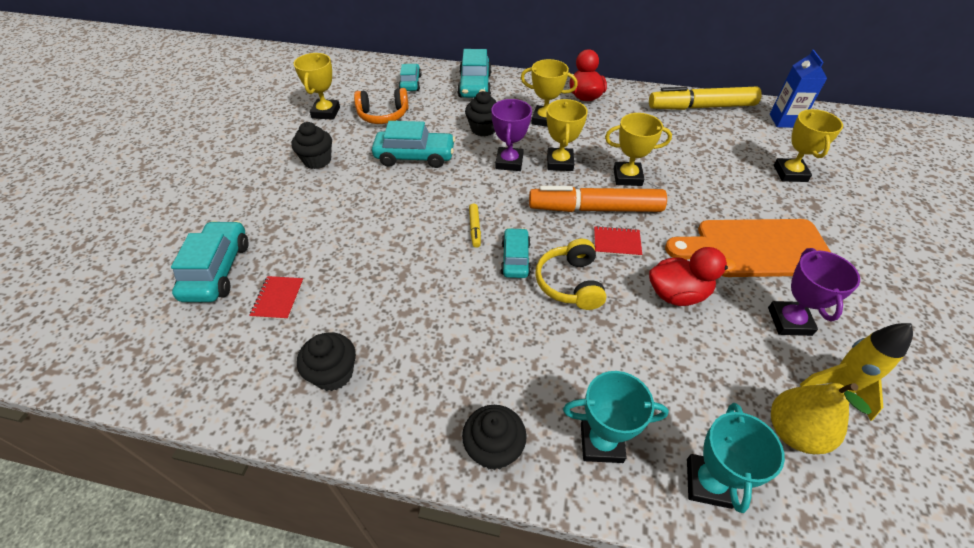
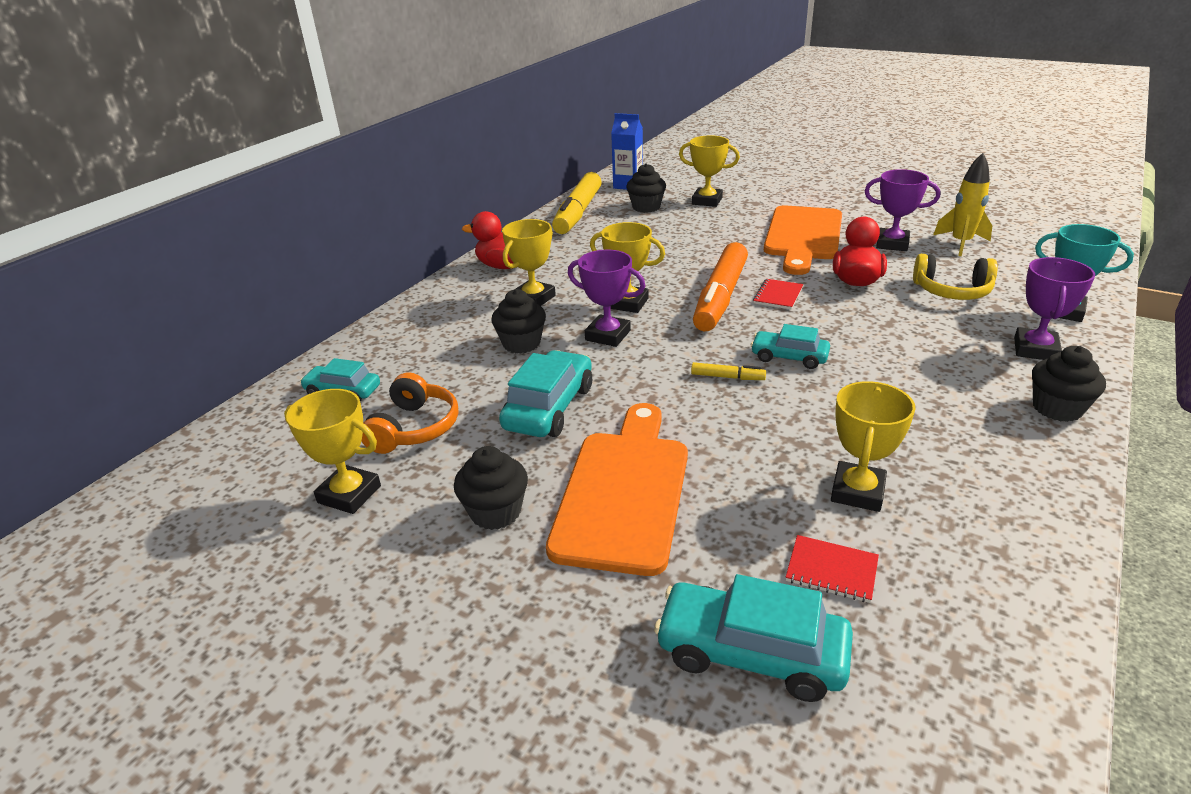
camera: 70 degrees left, 15 degrees down
black cupcake [297,332,356,391] -> black cupcake moved to [626,163,666,213]
turquoise car [457,49,492,98] -> none
yellow headphones [536,239,606,310] -> yellow headphones moved to [913,254,998,300]
turquoise trophy [563,371,669,463] -> purple trophy [1014,257,1095,360]
yellow trophy [605,113,672,186] -> yellow trophy moved to [831,381,915,512]
yellow pear [771,383,872,454] -> none
none -> orange cutting board [546,403,688,576]

